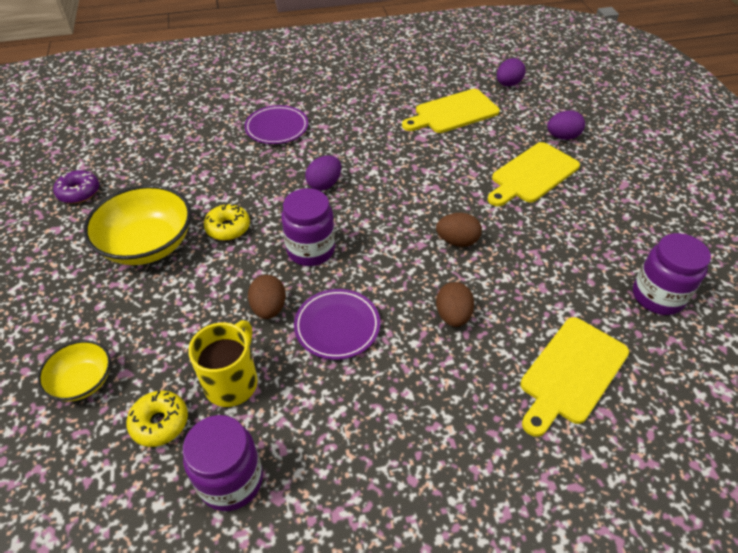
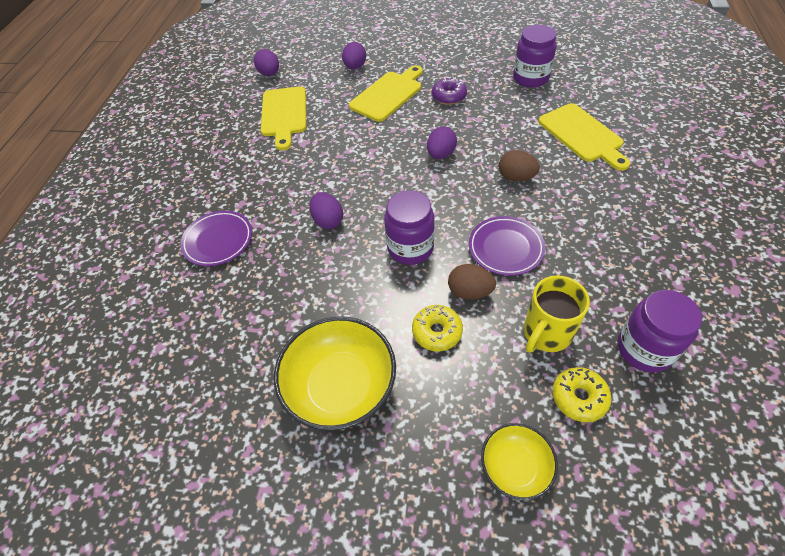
camera: 65 degrees left, 5 degrees up
purple donut [53,170,99,204] -> purple donut moved to [432,77,467,105]
yellow mug [188,320,258,407] -> yellow mug turned 90 degrees counterclockwise [524,275,590,353]
yellow donut [204,203,250,240] -> yellow donut moved to [412,305,463,351]
brown egg [436,213,482,247] -> purple egg [427,127,457,159]
yellow cutting board [488,142,580,206] -> yellow cutting board turned 120 degrees counterclockwise [349,65,423,122]

